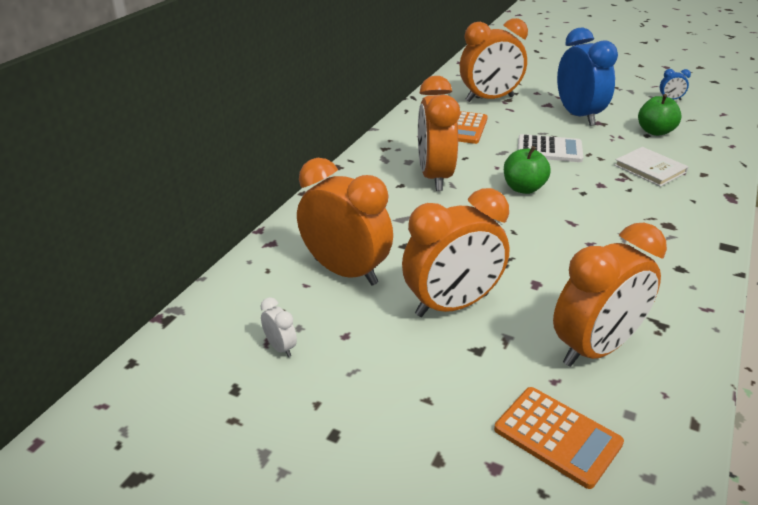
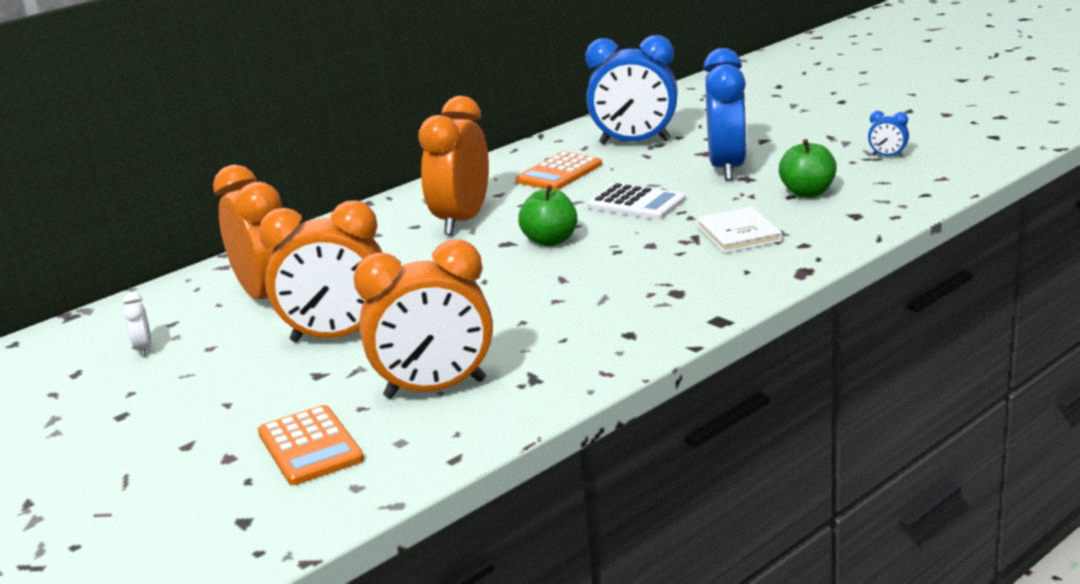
camera: 25 degrees right, 10 degrees down
orange clock [460,18,528,102] -> blue clock [585,35,678,144]

